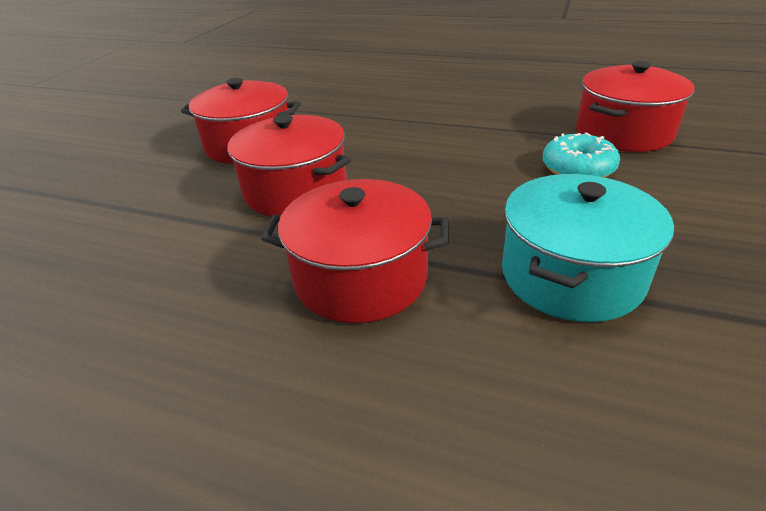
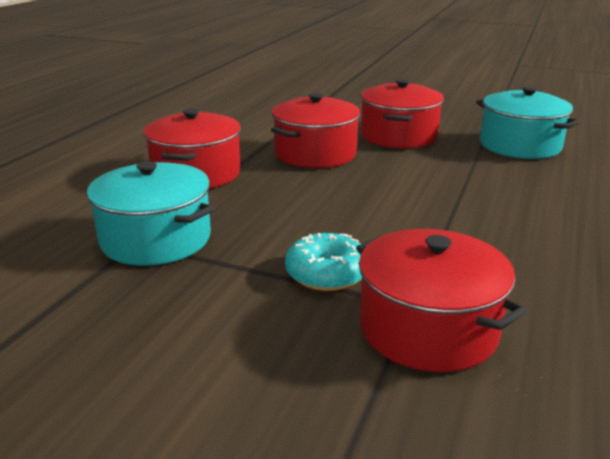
camera: 90 degrees right, 10 degrees down
none -> turquoise pot [476,86,581,159]

